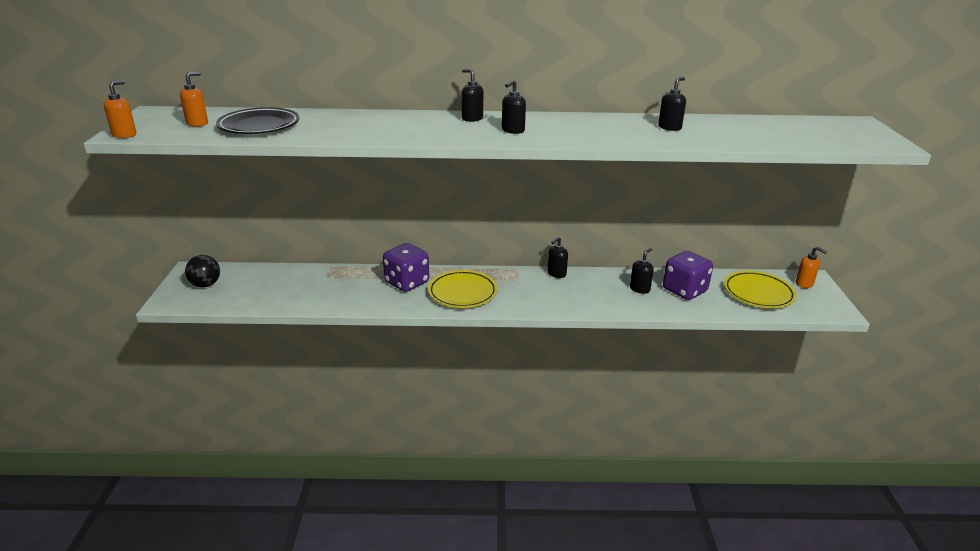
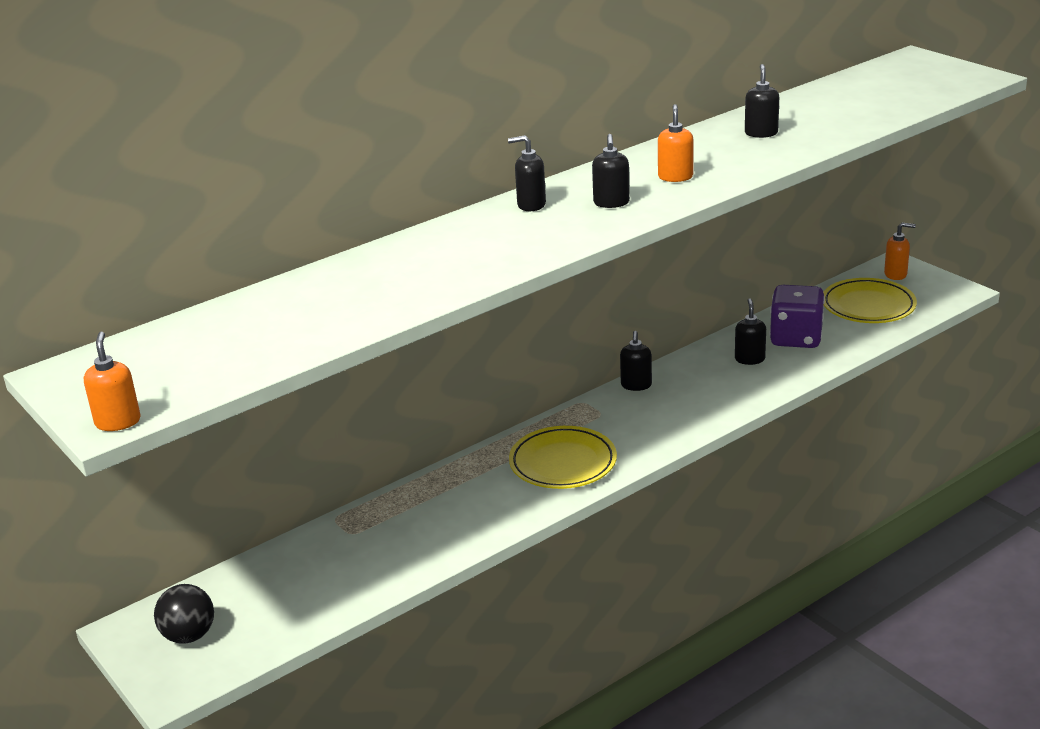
camera: 35 degrees left, 0 degrees up
orange soap dispenser [180,72,208,127] -> orange soap dispenser moved to [658,104,694,182]
black plate [216,107,299,134] -> none
purple dice [383,243,429,292] -> none

